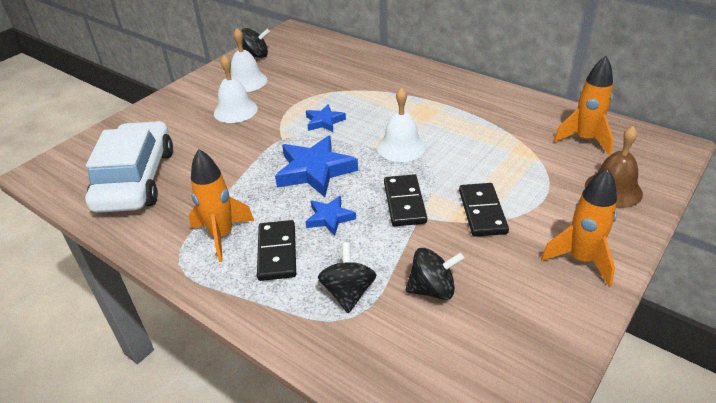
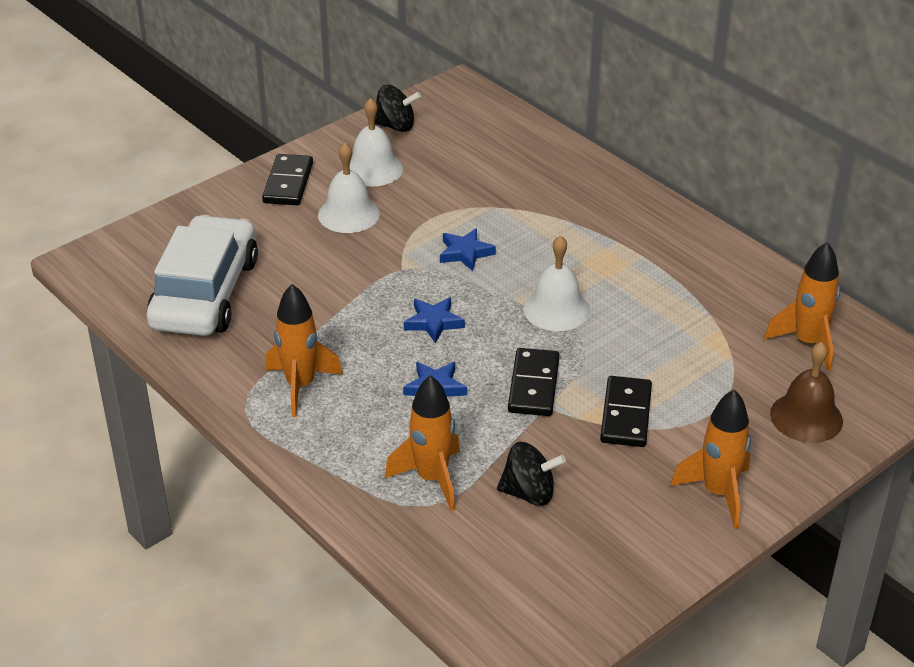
camera: 10 degrees right, 0 degrees up
black domino [257,220,296,281] -> black domino moved to [262,154,313,205]
blue star [275,135,358,197] -> blue star [404,297,465,344], size x0.56
black spinning top [318,242,376,313] -> orange rocket [384,375,460,511]

